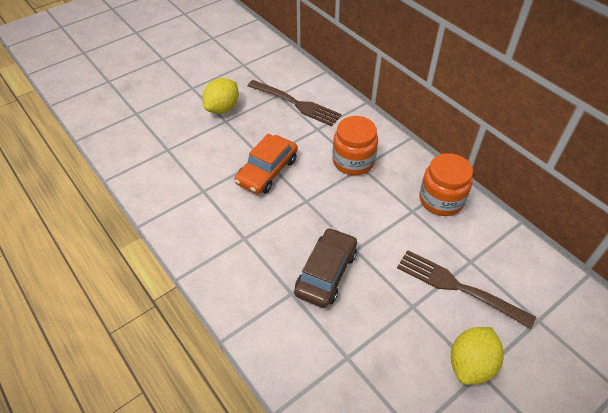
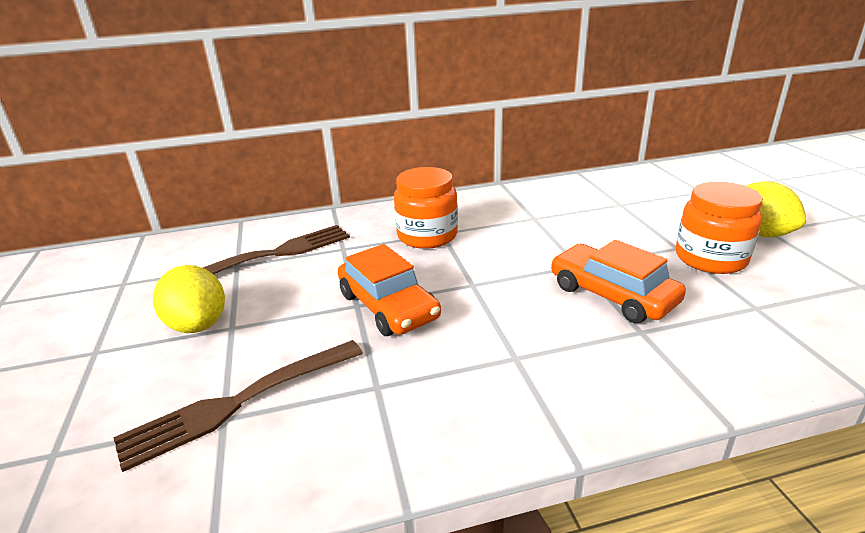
camera: 65 degrees left, 20 degrees down
brown car [294,228,357,308] -> orange car [551,240,686,323]
brown fork [397,250,536,329] -> brown fork moved to [113,340,363,472]
orange jar [419,153,473,216] -> orange jar moved to [676,182,763,274]

